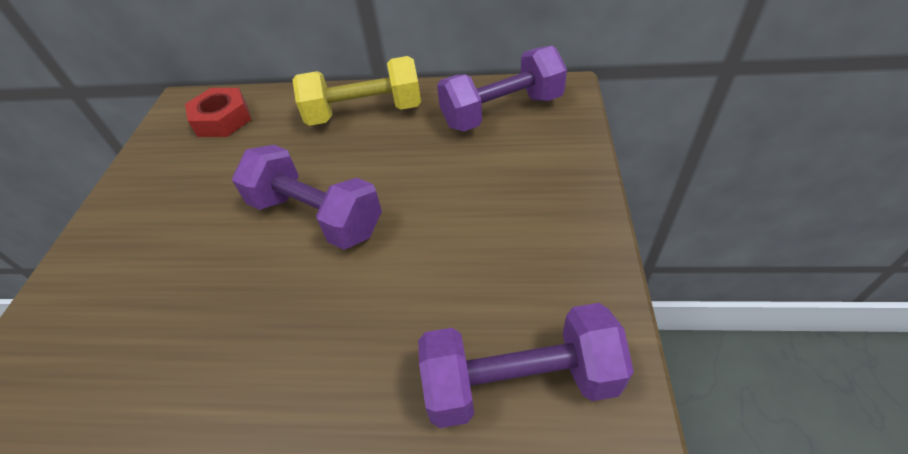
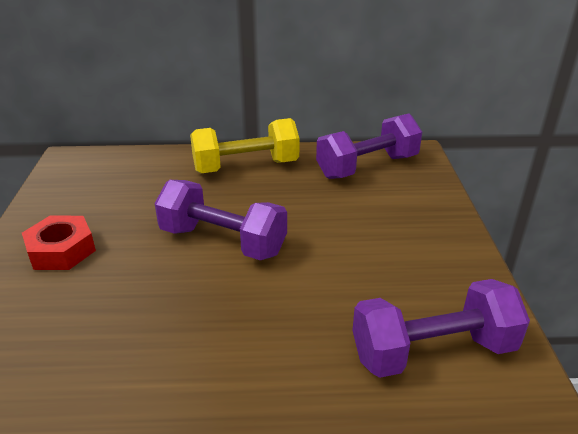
camera: 10 degrees left, 15 degrees down
red nut [185,88,251,137] -> red nut moved to [22,216,96,270]

